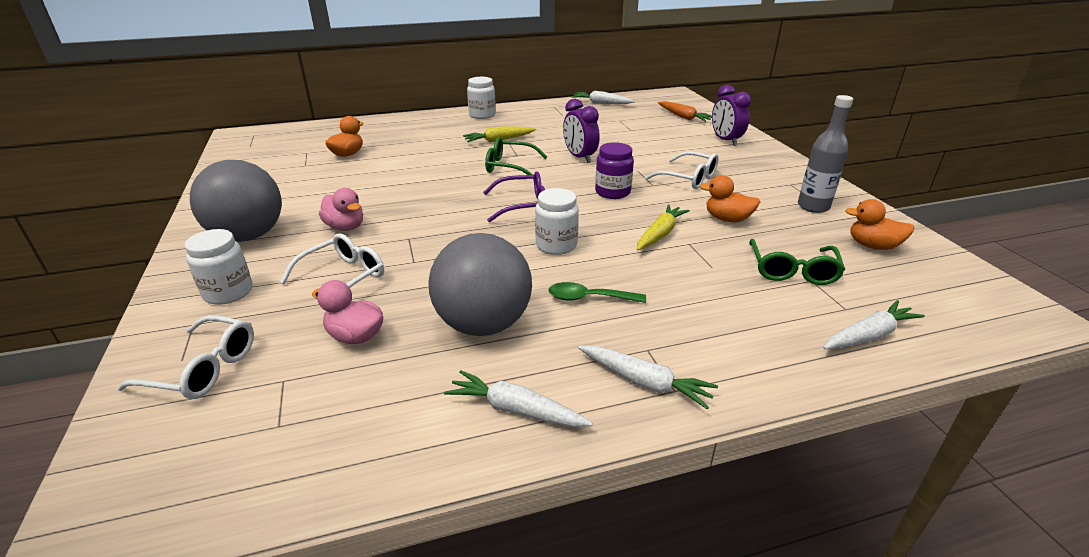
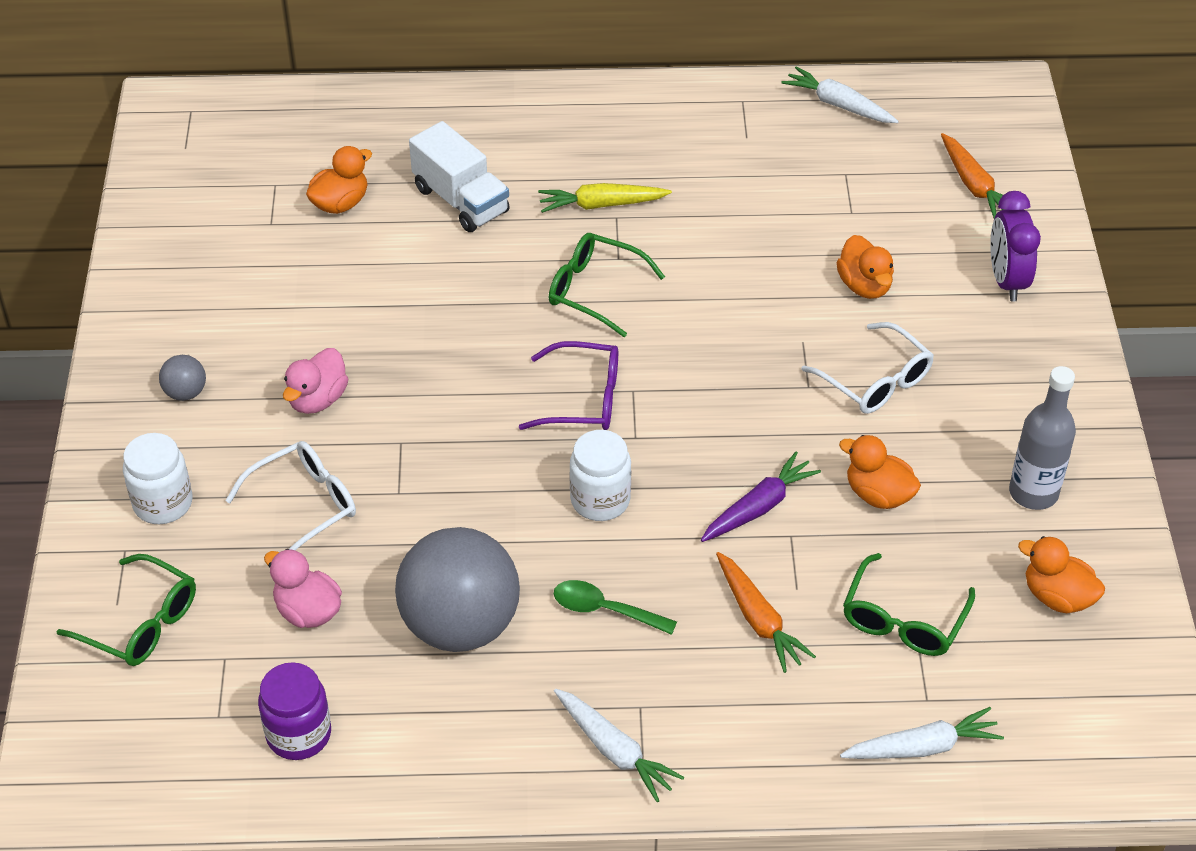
camera: 15 degrees right, 15 degrees up
white glasses [117,315,254,399] -> green glasses [56,554,196,666]
grey ball [190,160,282,242] -> grey ball [159,355,206,401], size x0.41
pink duck [319,188,363,231] -> pink duck turned 60 degrees clockwise [283,348,348,414]
white carrot [444,370,593,427] -> none
white jar [467,77,496,119] -> none
purple clock [563,99,600,163] -> none
purple jar [595,142,634,199] -> purple jar moved to [258,662,331,760]
yellow carrot [637,204,690,251] -> purple carrot [701,452,821,542]
none -> white truck [409,121,510,232]
none -> orange carrot [716,552,816,673]
none -> orange duck [836,235,894,299]

